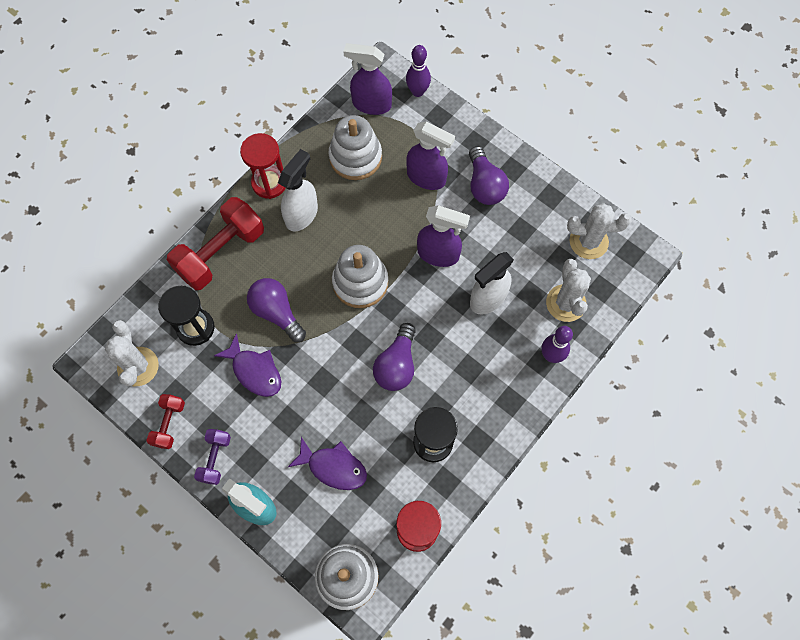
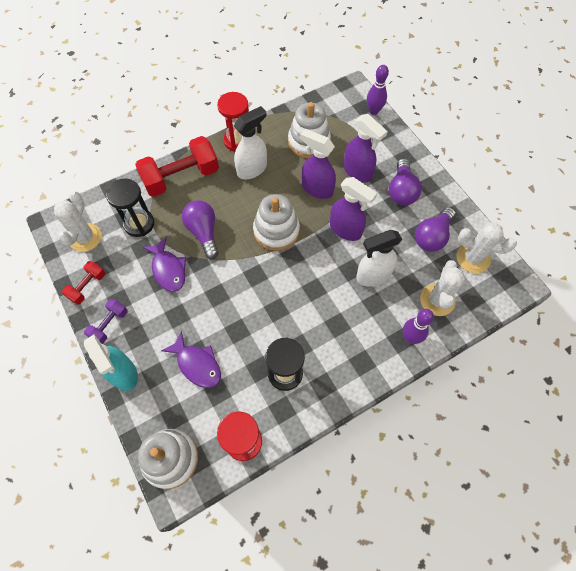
camera: 20 degrees right, 5 degrees down
purple spray bottle [343,43,392,115] -> purple spray bottle moved to [300,129,336,199]
purple light bulb [373,323,416,391] -> purple light bulb moved to [415,207,456,252]

